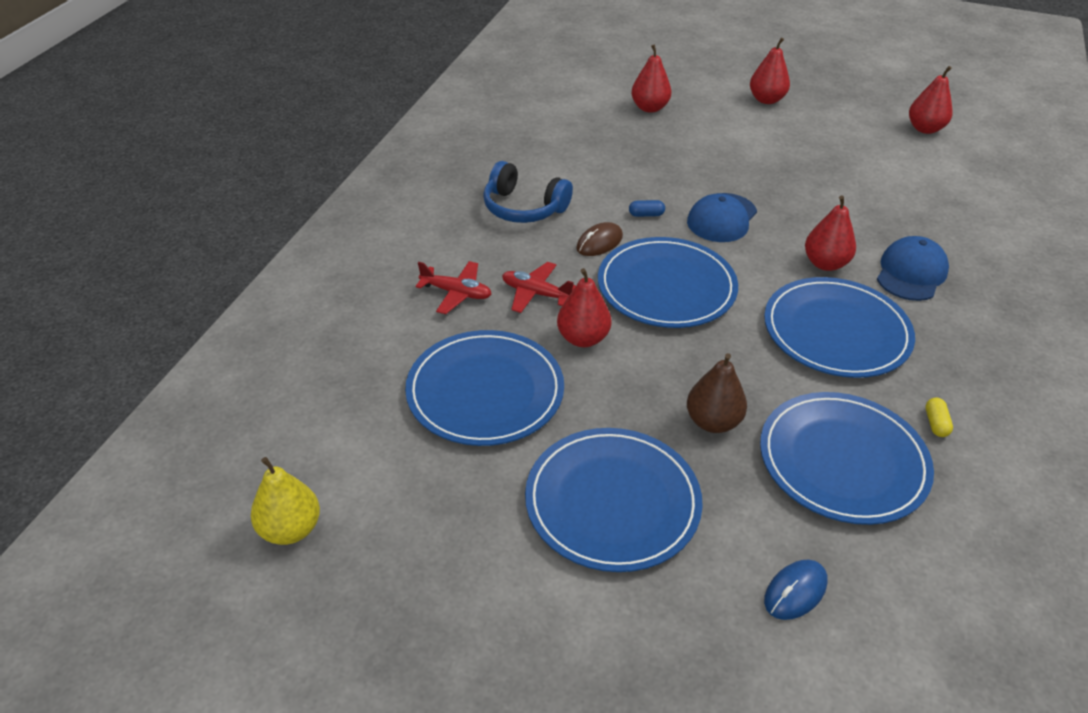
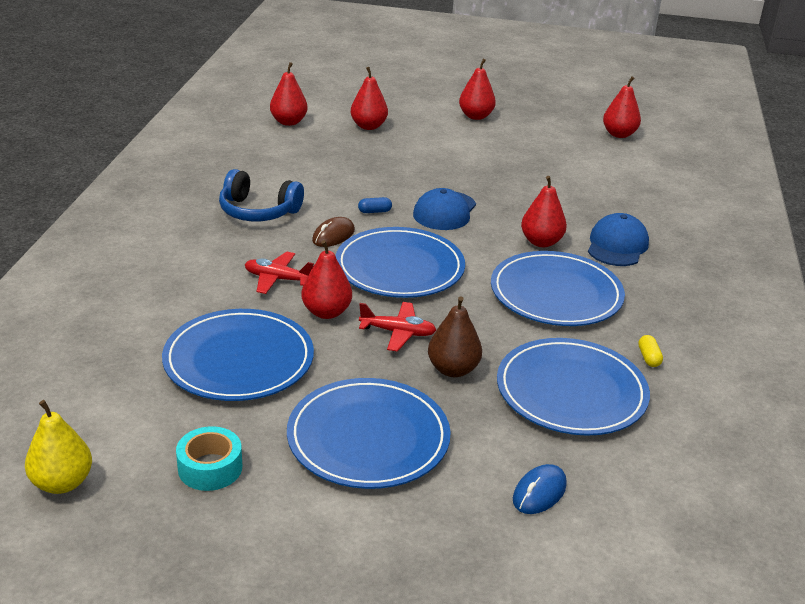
camera: 10 degrees left, 10 degrees down
red plane [416,261,491,314] -> red plane moved to [359,302,436,352]
none -> turquoise tape [176,426,242,491]
none -> red pear [270,62,308,126]

